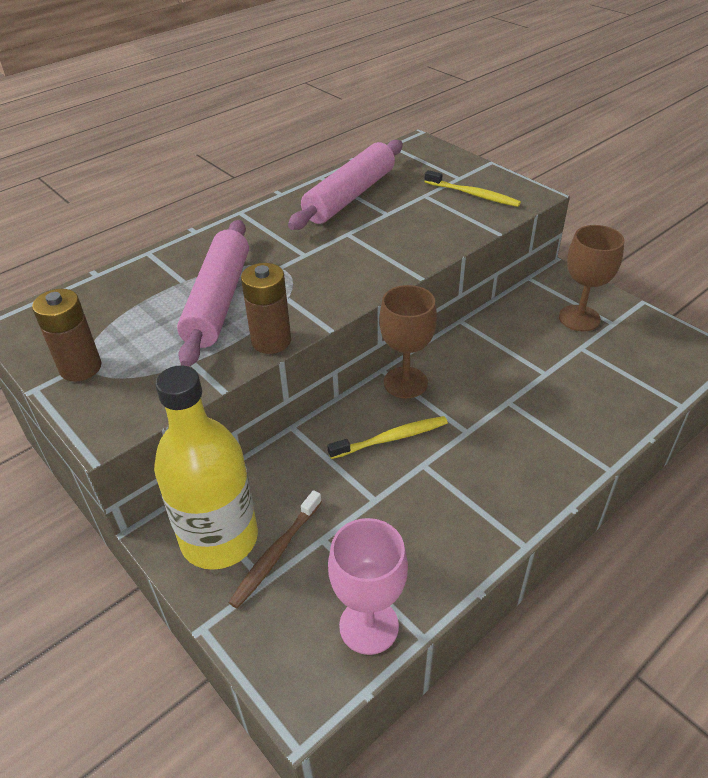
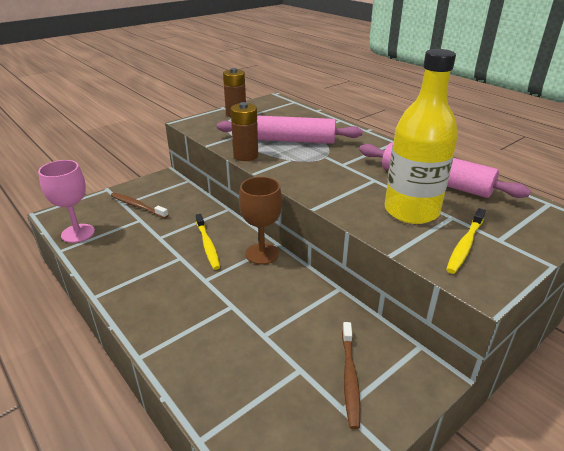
camera: 90 degrees right, 10 degrees down
yellow bottle [154,366,258,570] -> yellow bottle moved to [385,49,458,224]
brown goblet [559,225,625,332] -> brown toothbrush [342,322,360,429]

